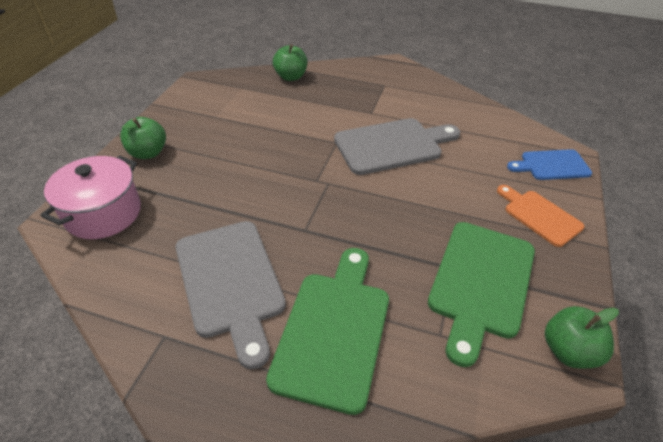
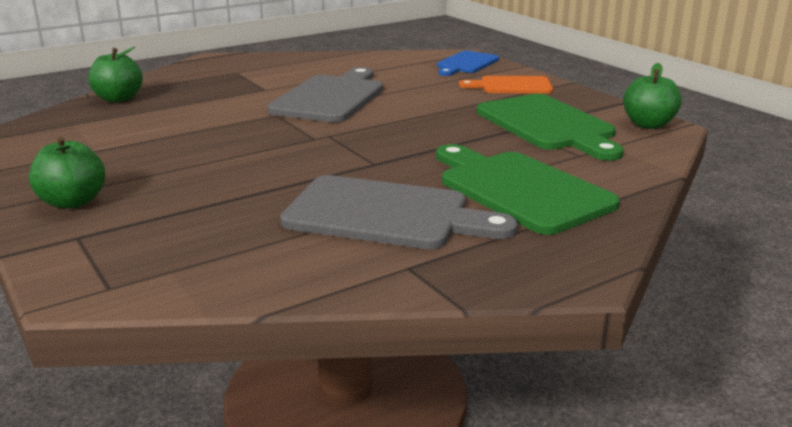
camera: 50 degrees left, 20 degrees down
pink pot [41,156,141,239] -> none

